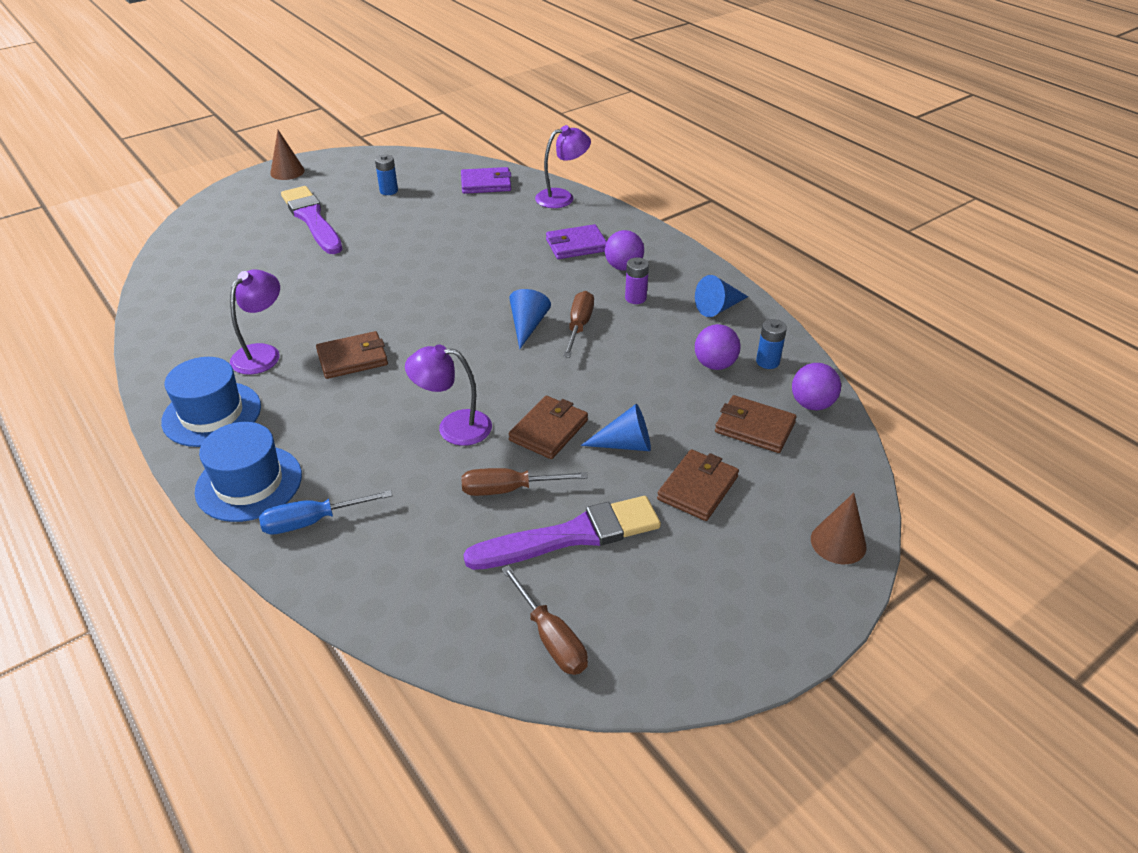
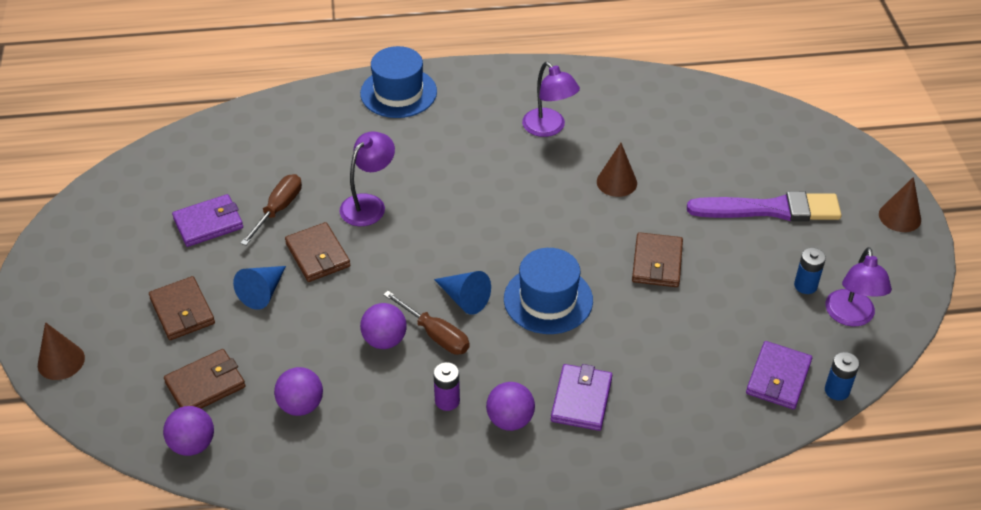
camera: 120 degrees right, 5 degrees up
blue hat [161,357,261,447] -> blue hat moved to [504,248,593,334]
blue screwdriver [259,490,392,535] -> none
brown wallet [316,331,388,379] -> brown wallet moved to [632,232,683,287]
purple brush [463,496,661,570] -> purple wallet [172,194,243,247]
brown screwdriver [501,565,588,675] -> none
purple lamp [535,125,591,208] -> purple lamp moved to [825,247,892,327]
blue cone [695,275,748,317] -> none
blue battery [756,319,787,369] -> blue battery moved to [825,352,860,400]
none -> purple ball [360,303,407,349]
none -> brown cone [597,143,637,197]

